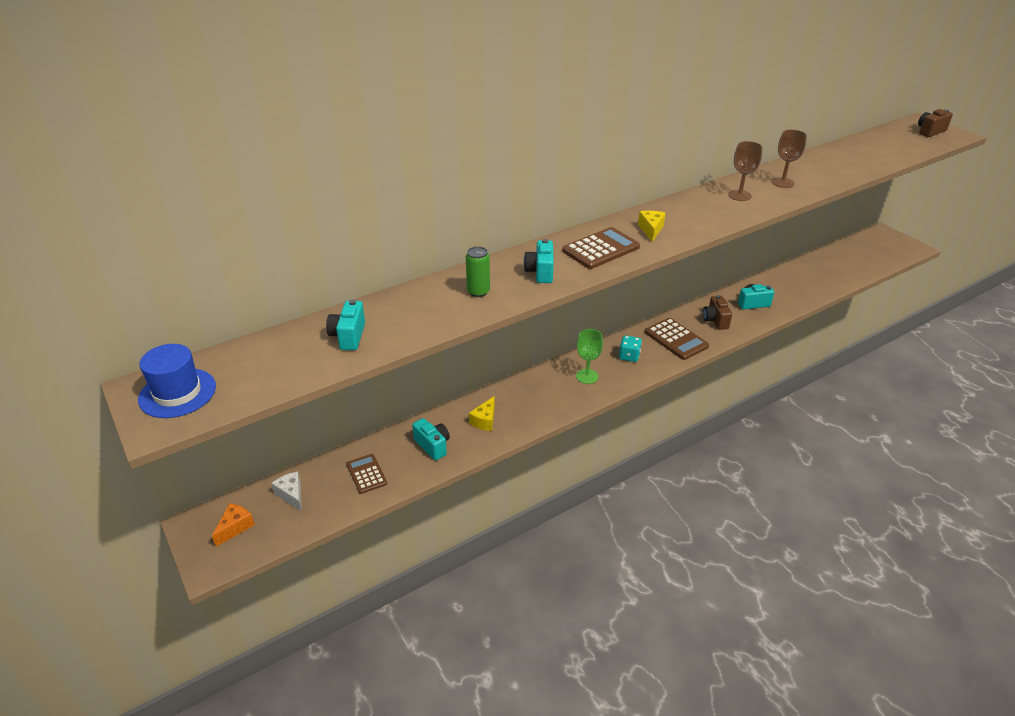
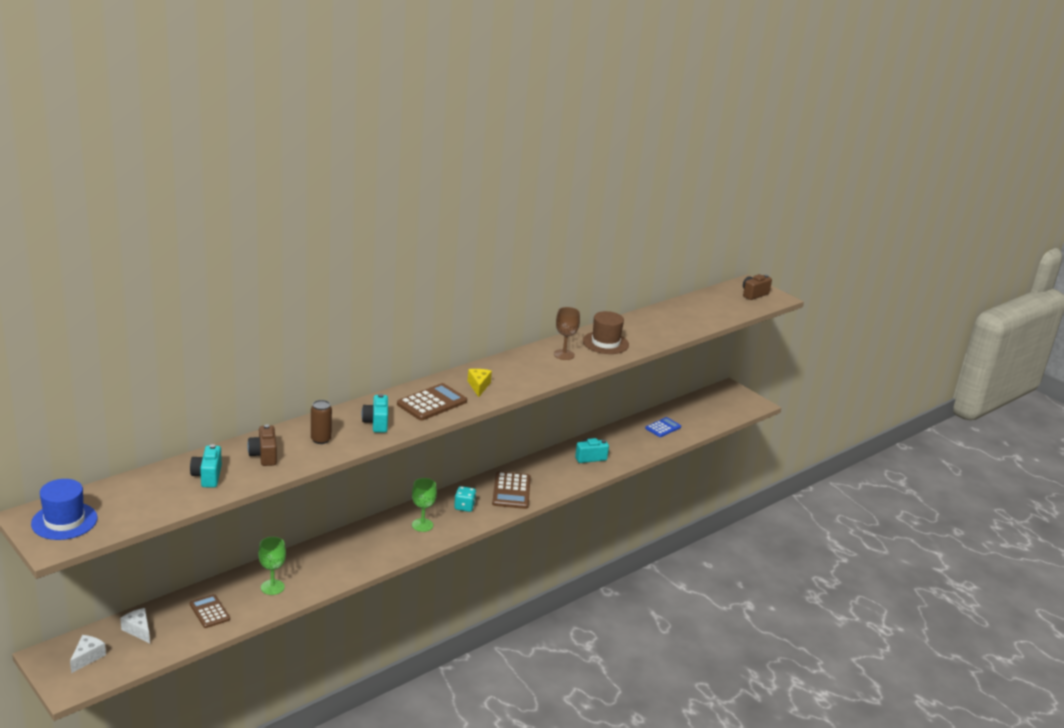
camera: 10 degrees left, 10 degrees down
orange cheese [212,503,255,547] -> white cheese [70,635,106,673]
turquoise camera [412,418,450,460] -> green goblet [258,537,286,595]
green can [466,246,490,297] -> brown can [311,400,332,444]
yellow cheese [469,396,495,431] -> none
brown calculator [645,318,709,360] -> brown calculator turned 45 degrees clockwise [492,471,531,509]
brown camera [703,295,732,330] -> brown camera moved to [247,424,277,466]
brown goblet [771,130,807,188] -> brown hat [583,311,629,354]
none -> blue calculator [645,417,681,437]

